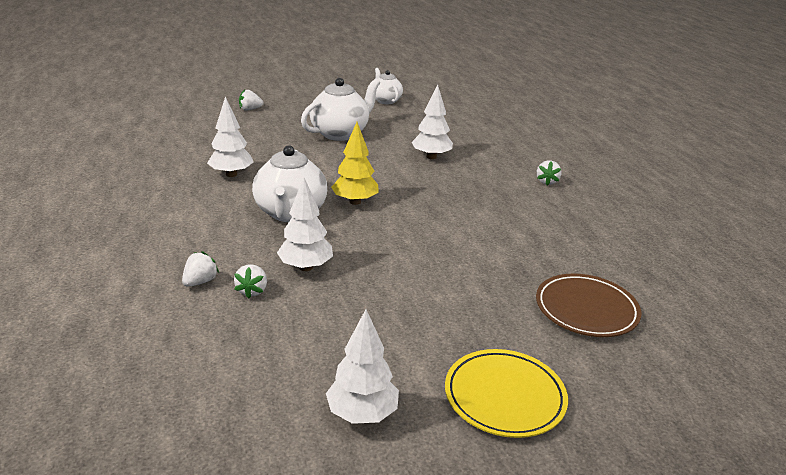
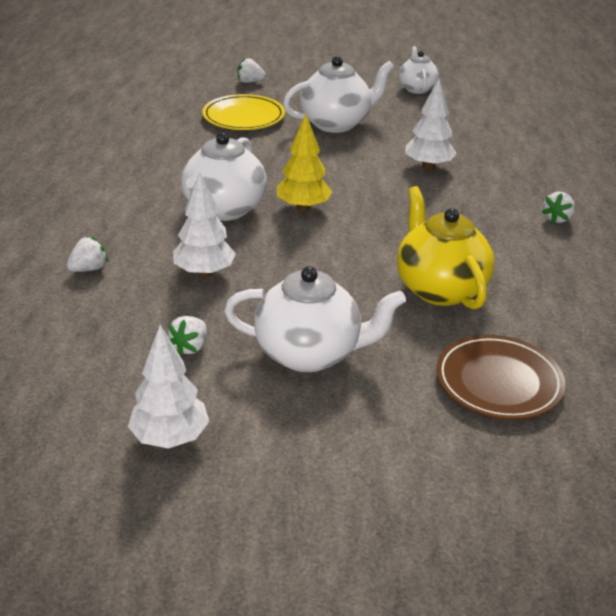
camera: 20 degrees right, 5 degrees up
white tree [207,96,253,177] -> none
white strawberry [234,264,267,299] -> white strawberry moved to [168,316,207,356]
yellow plate [445,349,568,438] -> yellow plate moved to [202,94,285,130]
none -> white teapot [224,266,406,372]
none -> yellow teapot [397,186,495,309]

